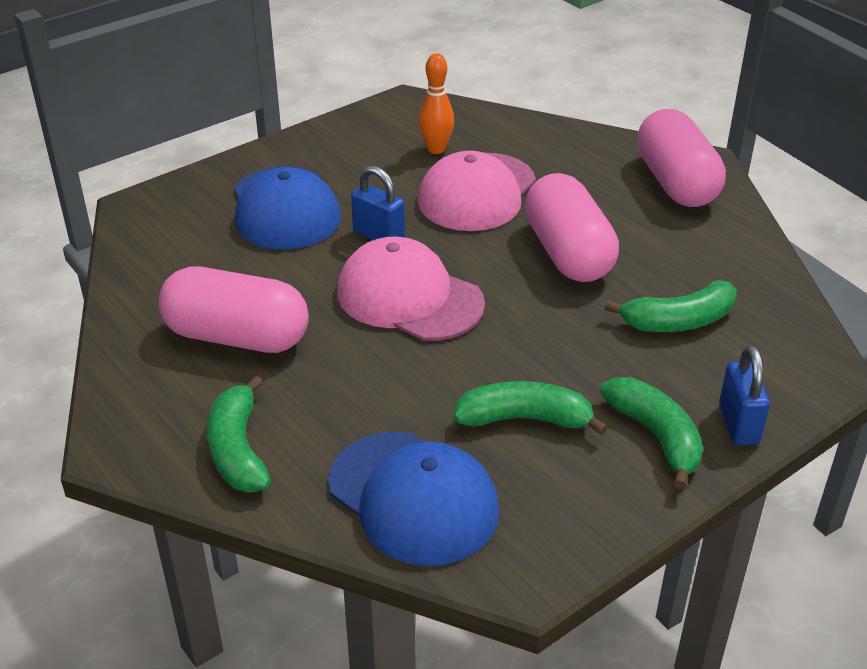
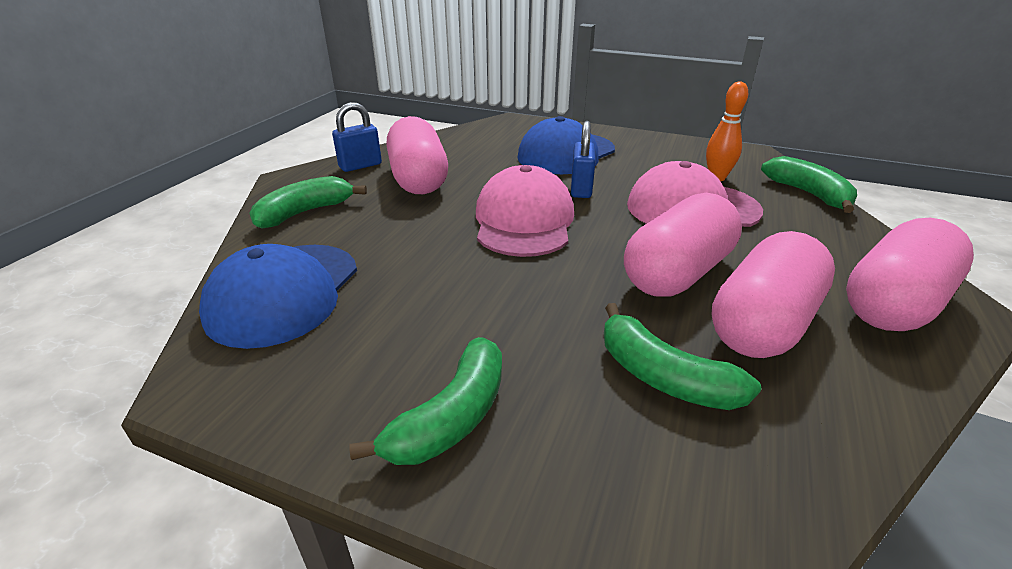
camera: 60 degrees right, 5 degrees down
green banana [453,381,608,435] -> green banana moved to [761,156,857,213]
blue padlock [719,345,770,445] -> blue padlock moved to [332,102,382,172]
none -> pink capsule [711,231,835,358]

